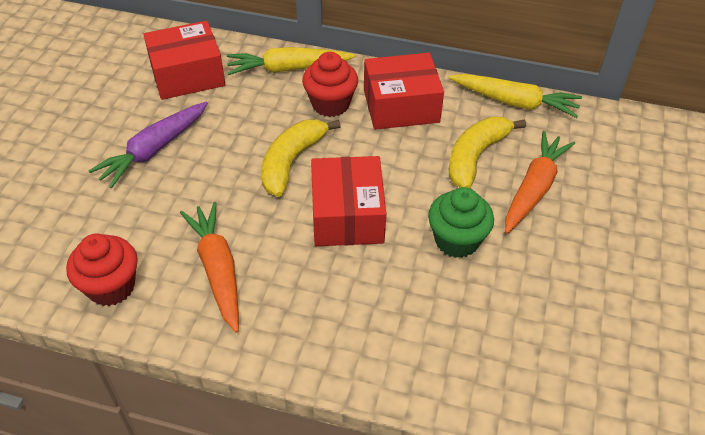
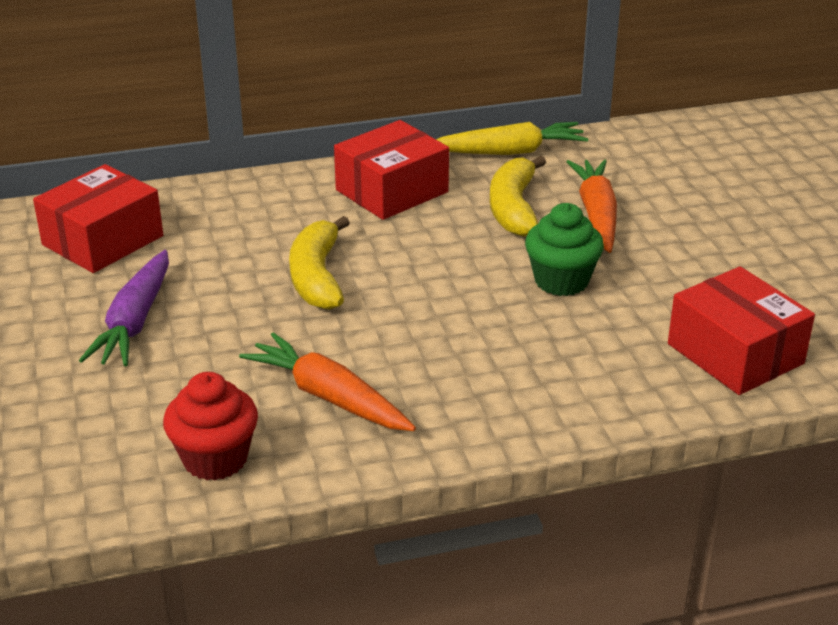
camera: 30 degrees left, 15 degrees down
yellow carrot [227,47,355,75] -> none
red cupcake [302,52,358,117] -> none
red box [311,156,386,246] -> red box moved to [668,266,815,395]

